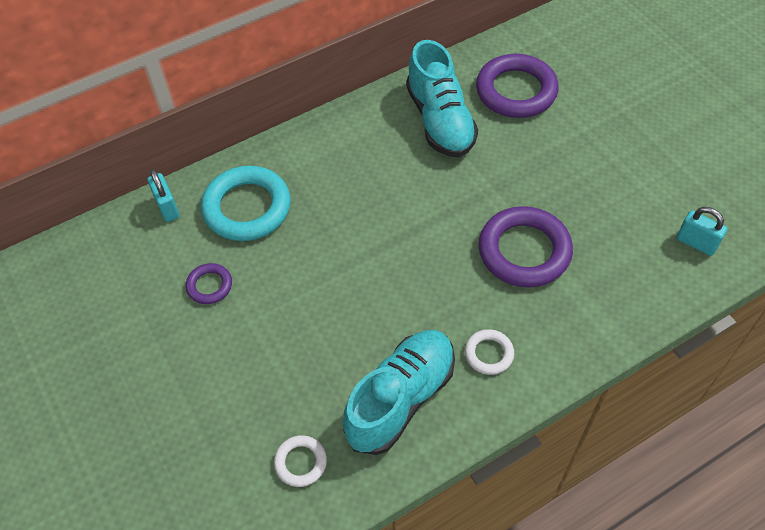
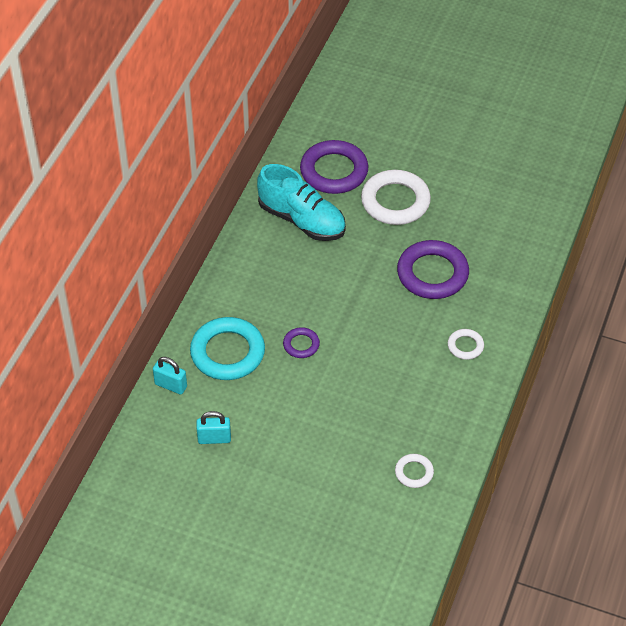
camera: 40 degrees left, 5 degrees down
purple ring [186,263,232,304] -> purple ring moved to [283,327,320,358]
turquoise shoe [343,330,455,455] -> none
turquoise padlock [677,207,727,256] -> turquoise padlock moved to [196,411,231,444]
none -> white ring [361,170,431,225]

